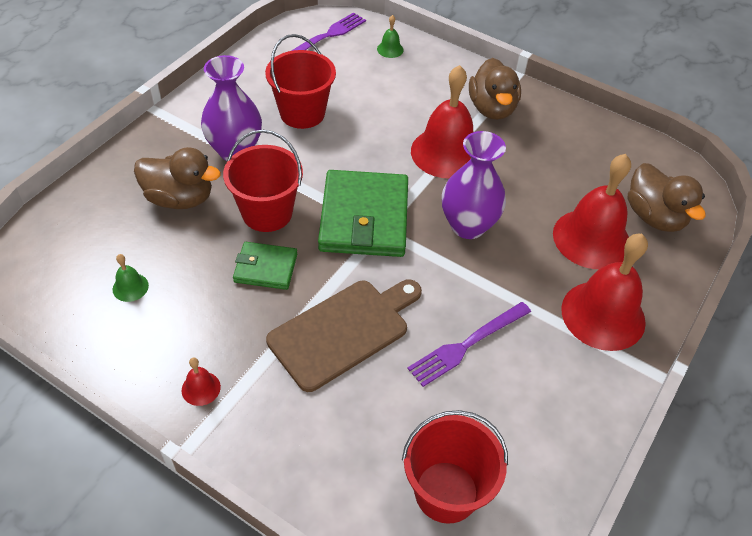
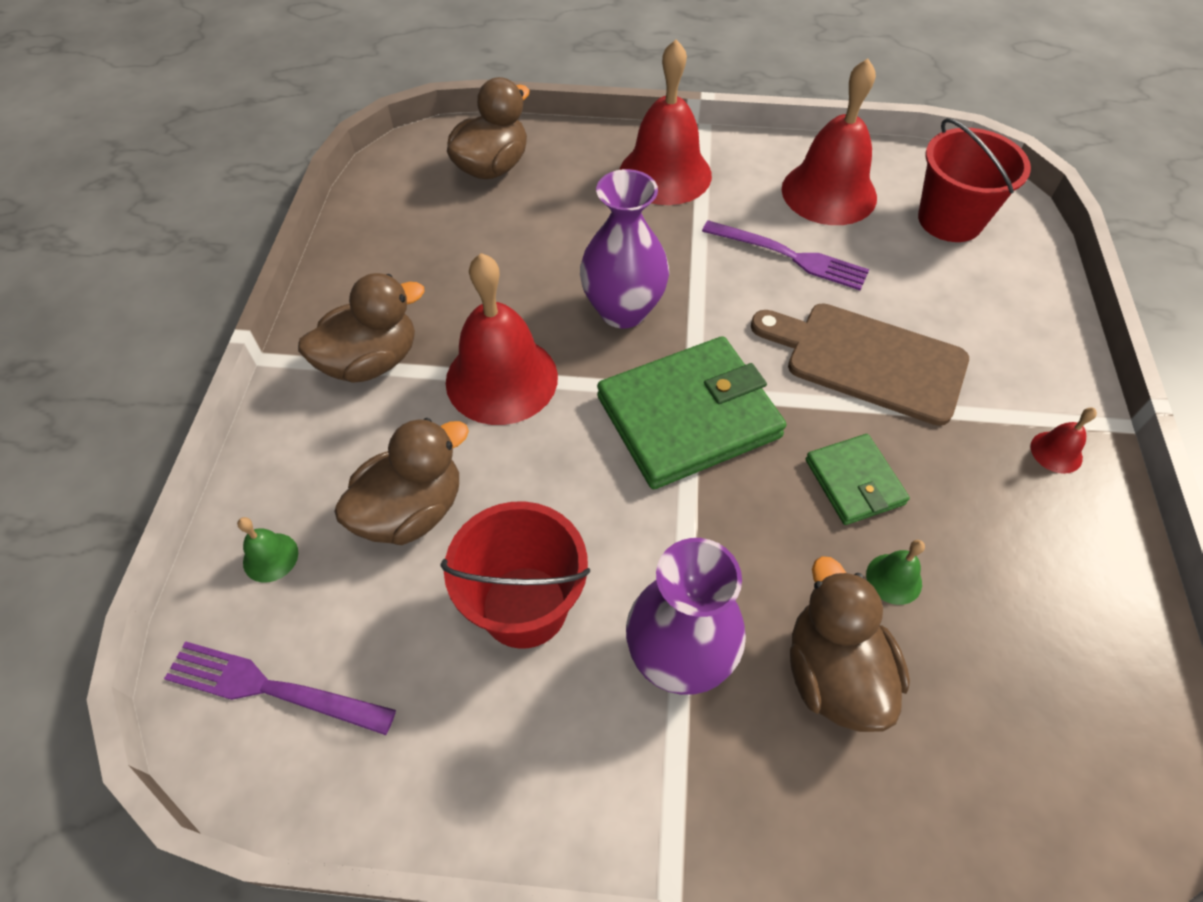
camera: 115 degrees left, 5 degrees up
green bell [113,254,149,302] -> green bell moved to [866,540,925,605]
red bucket [223,130,303,232] -> none
red bell [553,154,631,269] -> red bell moved to [782,59,877,225]
none -> brown duck [334,418,469,545]

